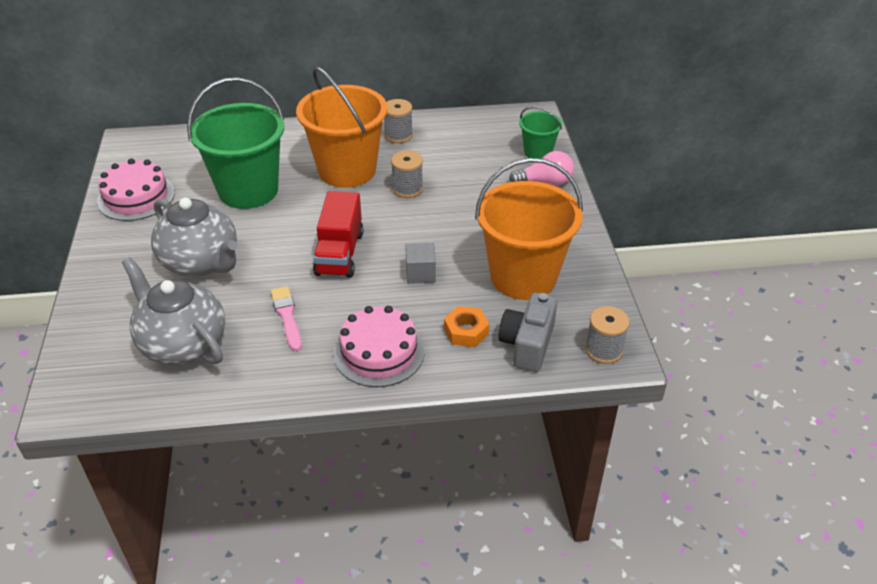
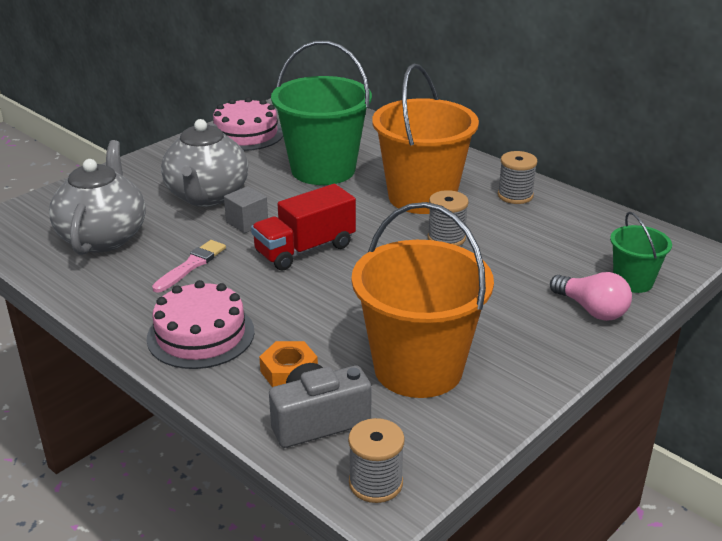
camera: 50 degrees right, 10 degrees down
grey cube [405,243,436,284] -> grey cube moved to [224,186,268,233]

